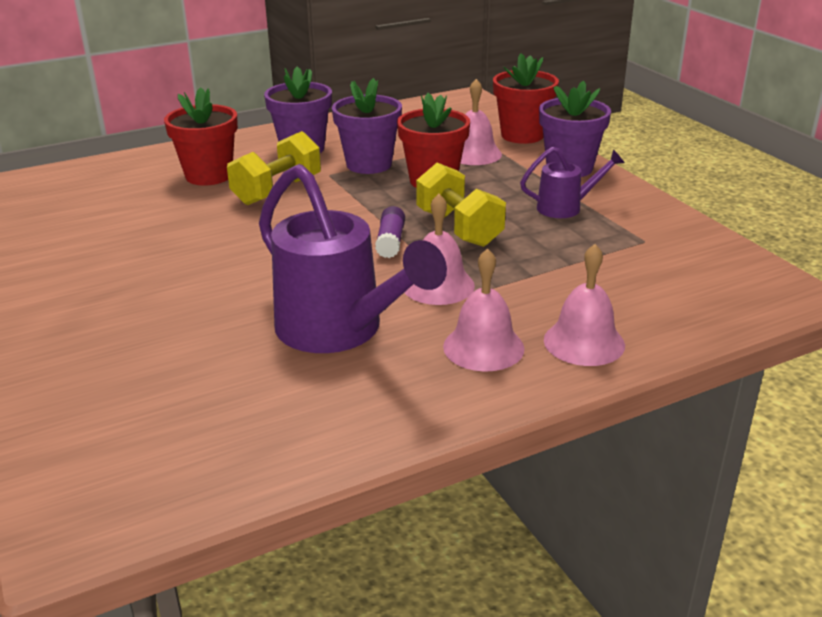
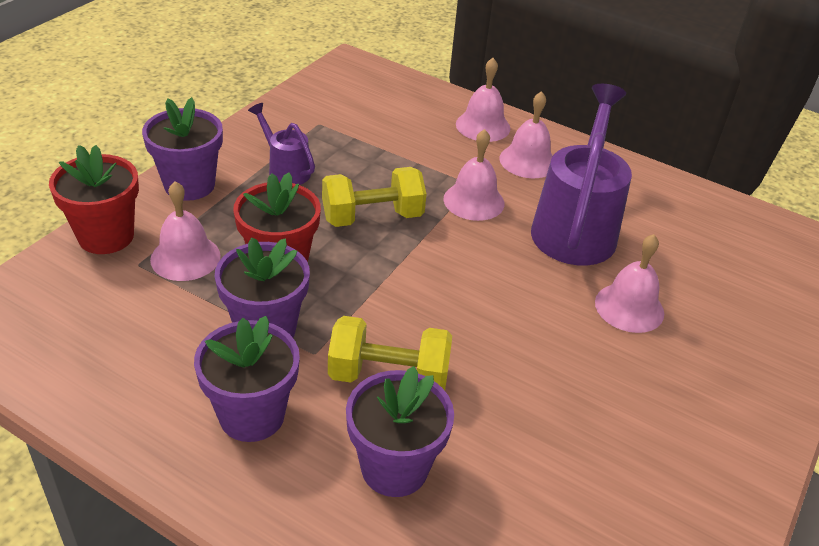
camera: 125 degrees left, 10 degrees up
red flower pot [164,87,238,186] -> purple flower pot [346,366,454,497]
purple glue stick [375,206,405,258] -> none
yellow dumbbell [416,163,506,247] -> yellow dumbbell turned 45 degrees clockwise [322,167,427,227]
none -> pink bell [595,234,664,333]

